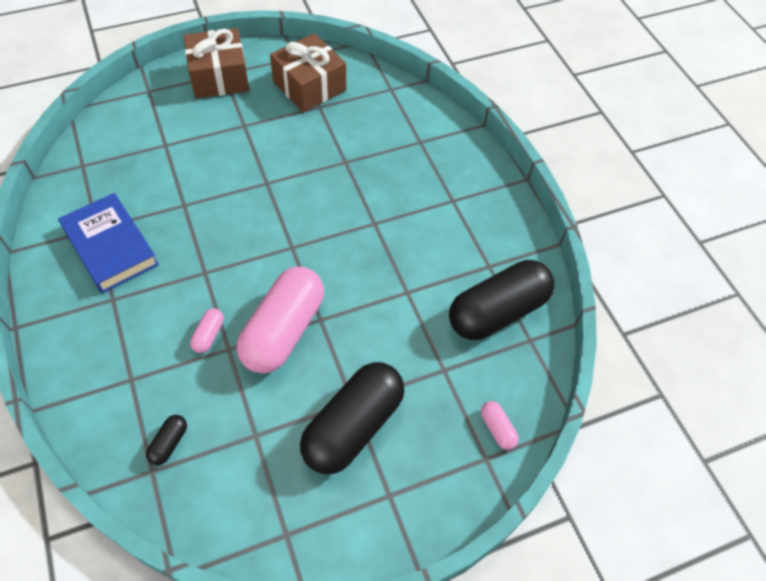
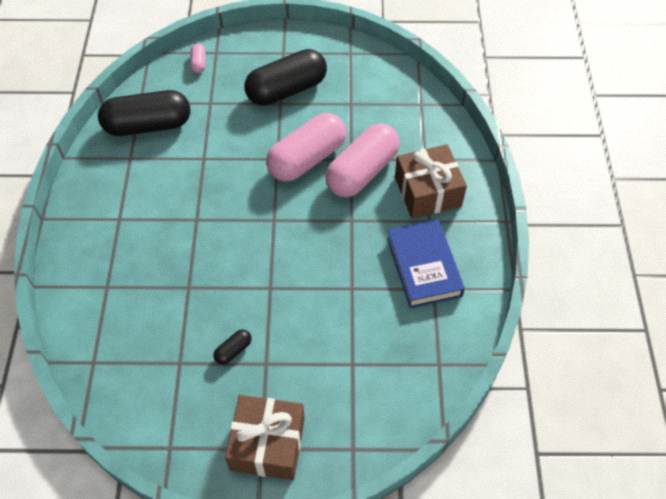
camera: 155 degrees left, 0 degrees up
black capsule [146,415,187,465] -> black capsule moved to [213,329,252,365]
pink capsule [190,308,224,353] -> pink capsule [325,123,400,197], size x2.45
brown gift [270,33,346,112] -> brown gift moved to [395,144,467,219]

